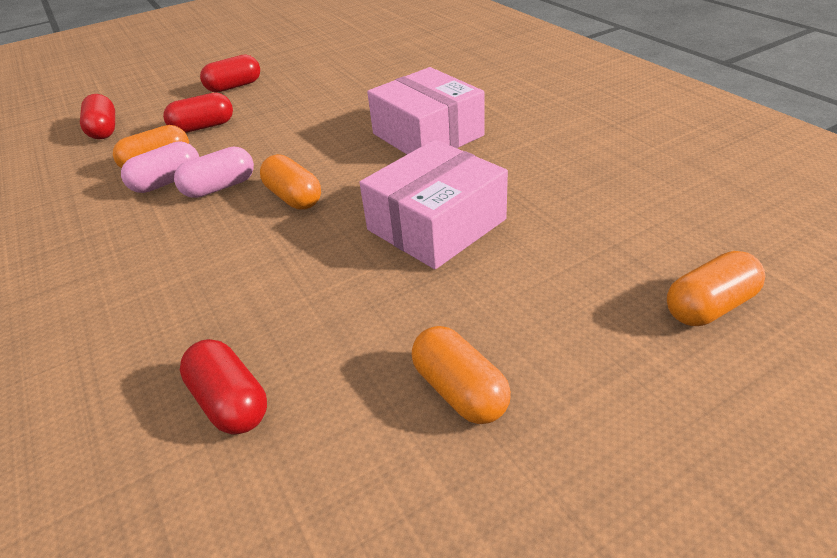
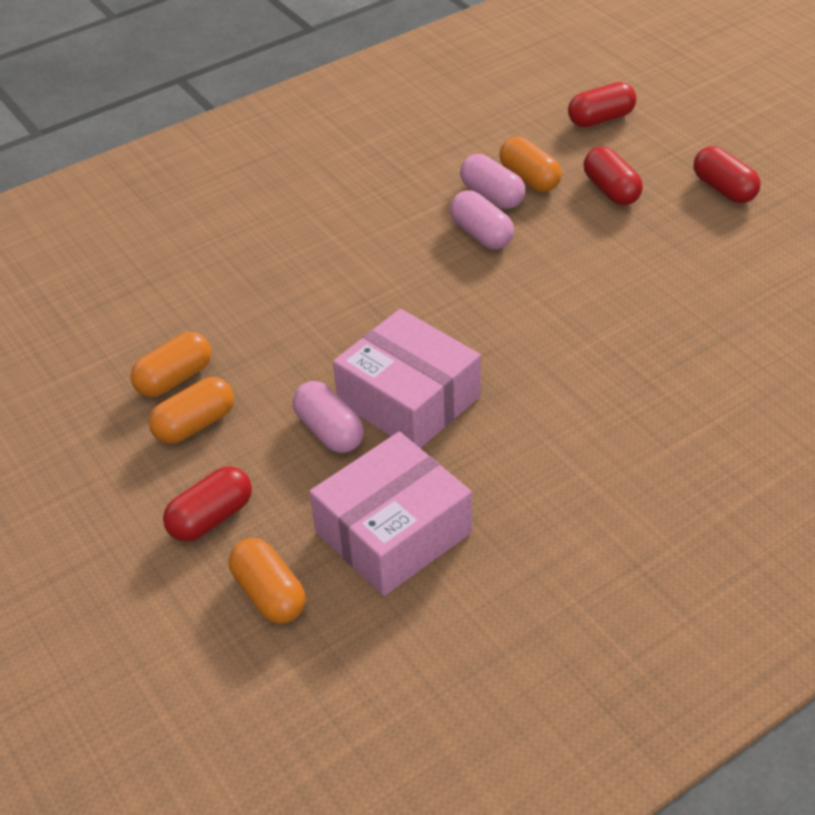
camera: 85 degrees right, 5 degrees up
red capsule [180,339,267,434] -> red capsule moved to [163,466,252,542]
orange capsule [260,154,321,210] -> orange capsule moved to [130,332,211,397]
pink box [367,67,485,154] -> pink box moved to [310,432,472,596]
none -> pink capsule [293,381,364,453]

